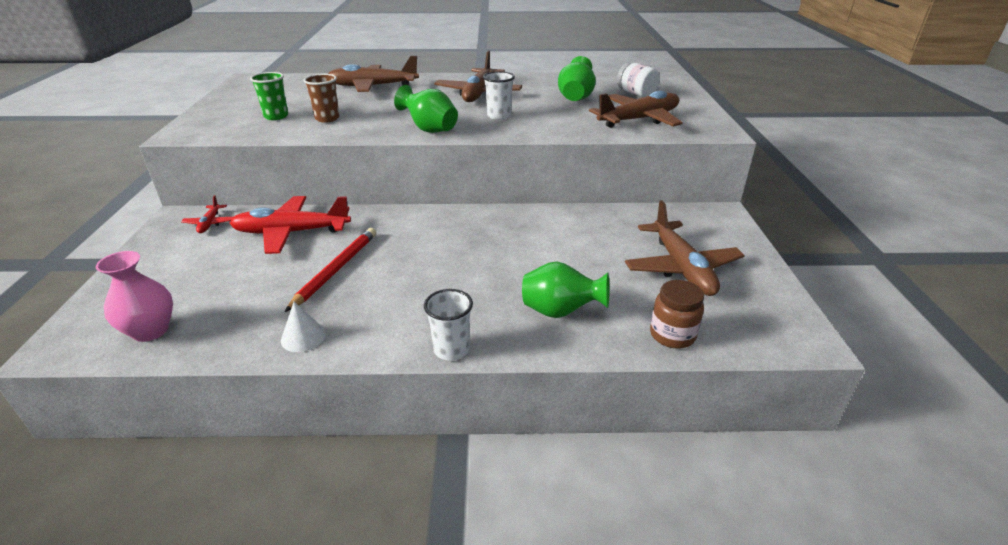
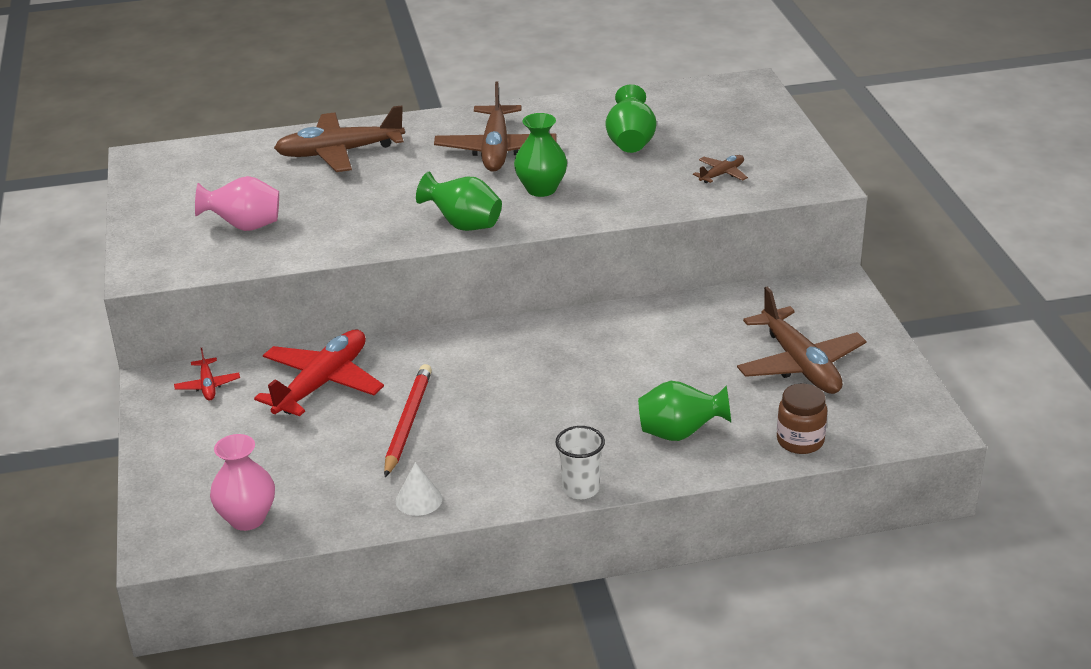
camera: 10 degrees left, 0 degrees up
red plane [230,196,351,254] -> red plane turned 135 degrees clockwise [254,330,384,416]
green cup [250,72,288,120] -> pink vase [195,176,279,231]
brown cup [303,74,339,123] -> none
white cup [483,71,515,120] -> green vase [514,113,567,197]
brown plane [589,91,683,128] -> brown plane [693,155,748,183], size x0.47
white jar [617,63,660,97] -> none

